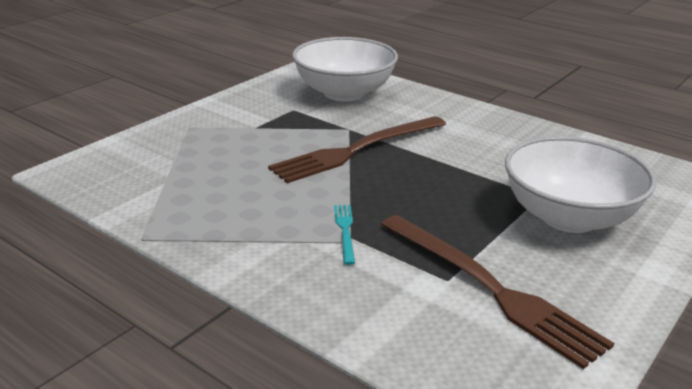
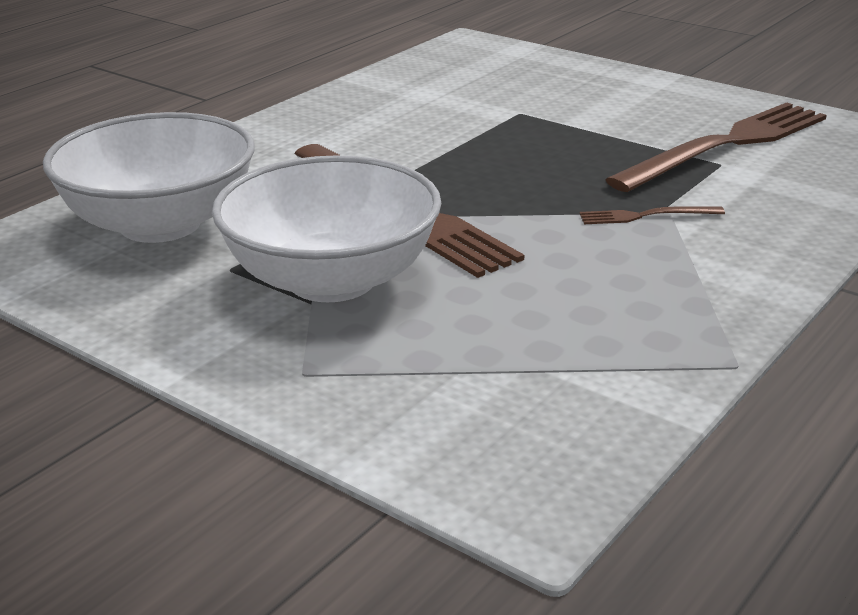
camera: 90 degrees left, 0 degrees up
turquoise fork [334,205,355,265] -> brown fork [580,206,725,224]
white bowl [505,136,656,233] -> white bowl moved to [212,155,442,302]

